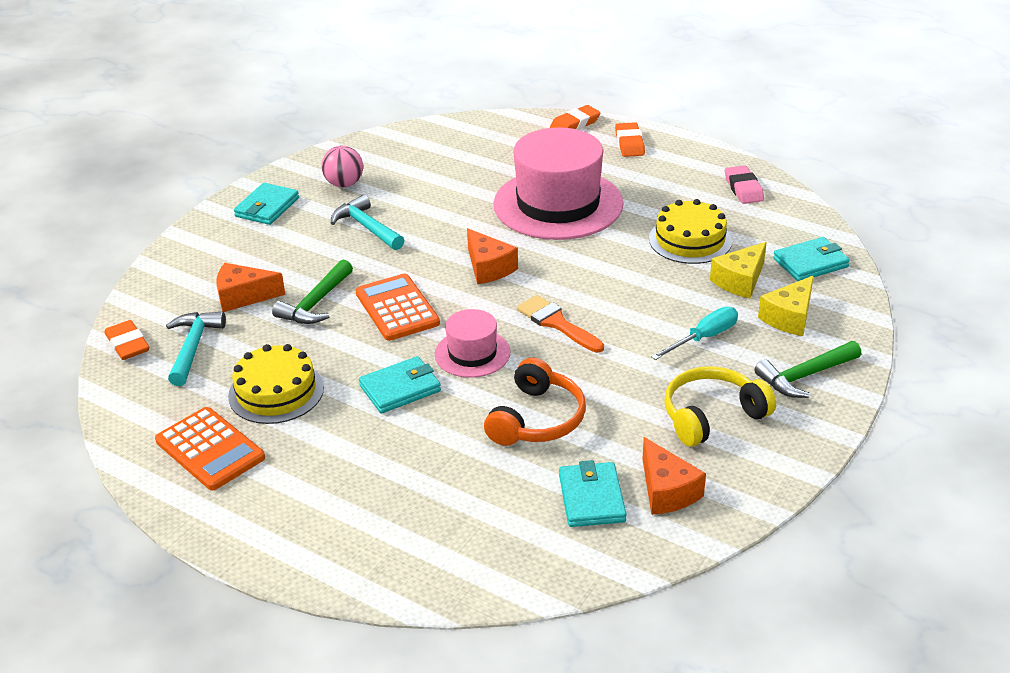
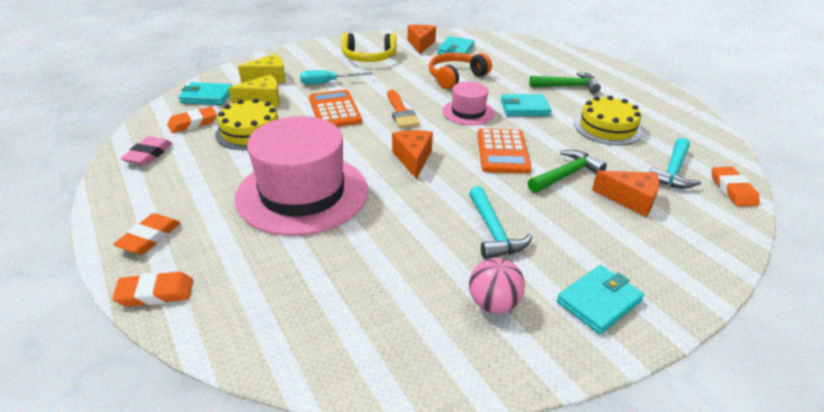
camera: 155 degrees left, 0 degrees up
orange calculator [155,407,265,490] -> orange calculator moved to [309,90,362,127]
green hammer [755,341,861,398] -> green hammer moved to [529,72,601,94]
none -> orange eraser [167,107,217,133]

